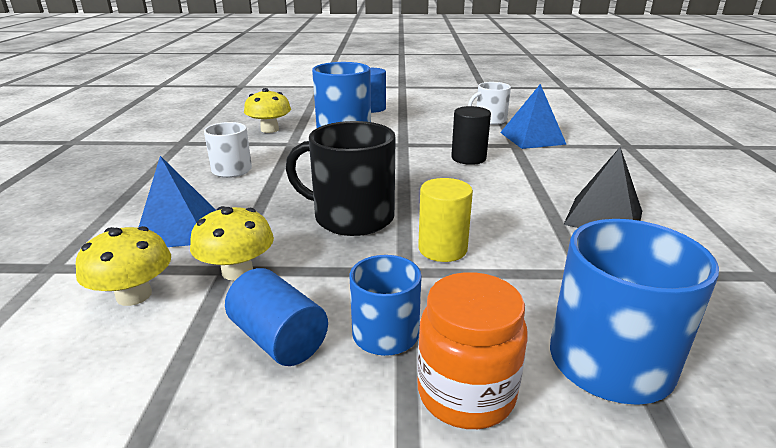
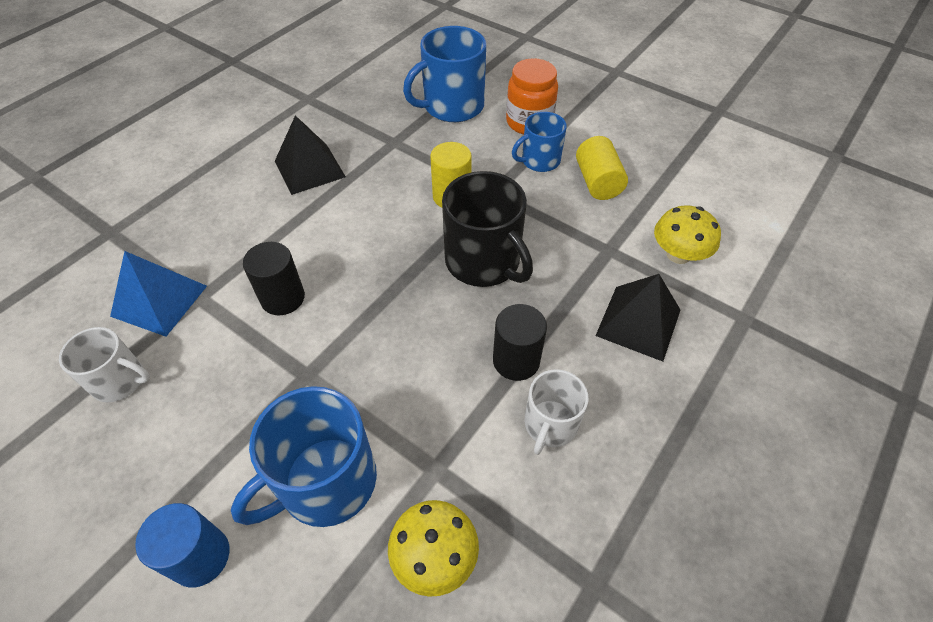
camera: 145 degrees left, 25 degrees up
blue pyramid [139,156,216,247] -> black pyramid [596,274,680,362]
yellow mushroom [190,206,274,280] -> none
blue cylinder [225,268,328,366] -> yellow cylinder [576,136,628,200]
none -> black cylinder [493,304,547,381]

